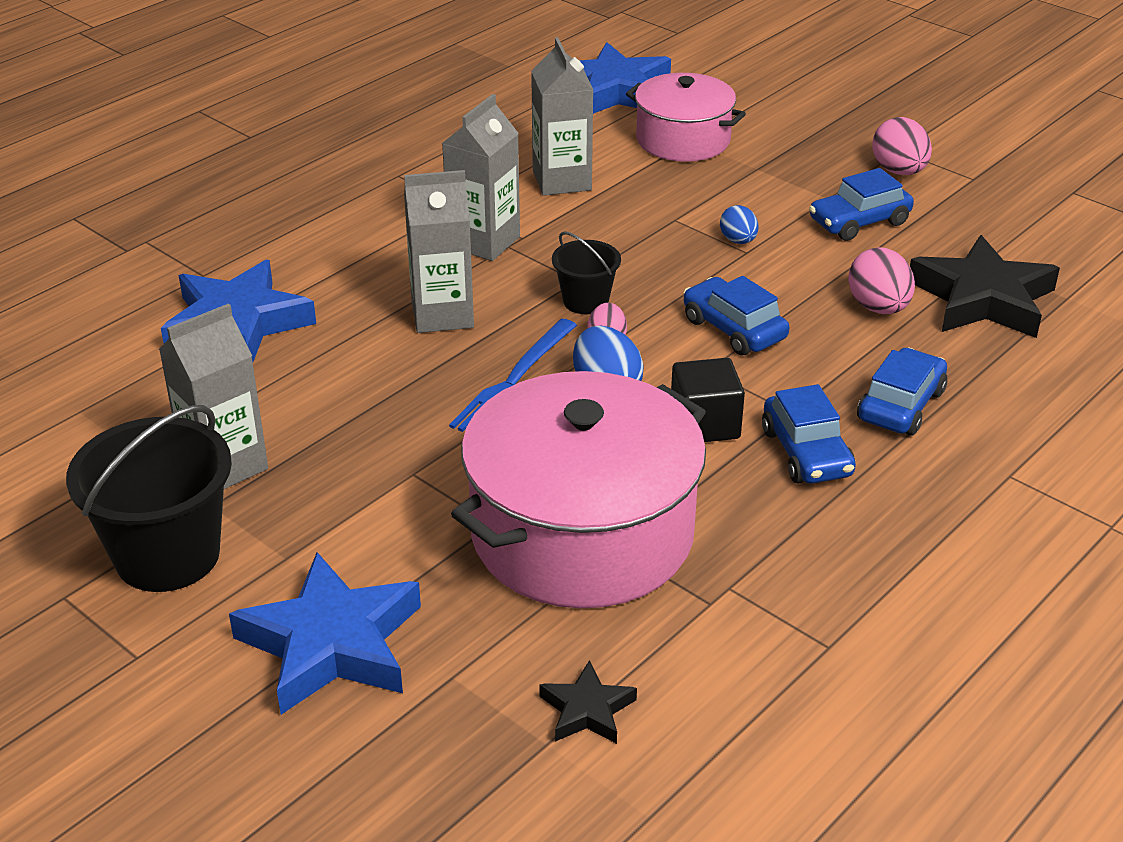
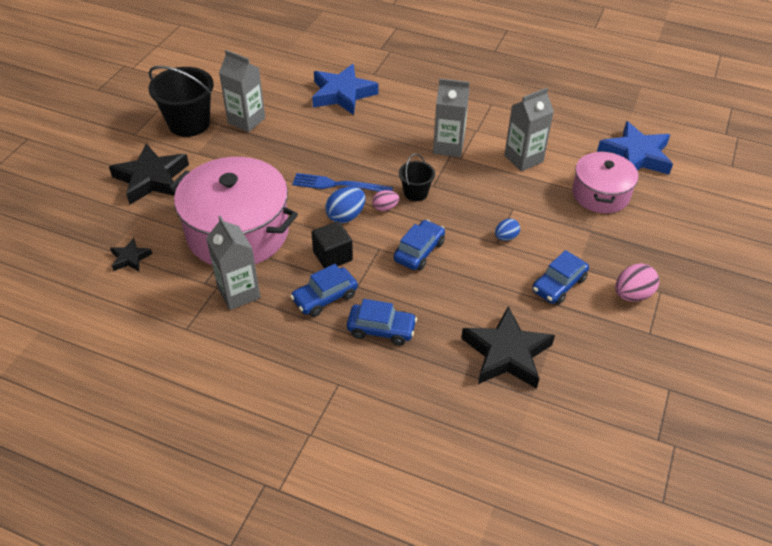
camera: 70 degrees right, 10 degrees up
blue star [229,552,421,715] -> black star [109,143,189,205]
grey carton [404,170,474,333] -> grey carton moved to [206,216,261,310]
blue car [809,168,914,241] -> blue car turned 90 degrees counterclockwise [532,250,589,305]
pink egg [848,248,915,314] -> none

